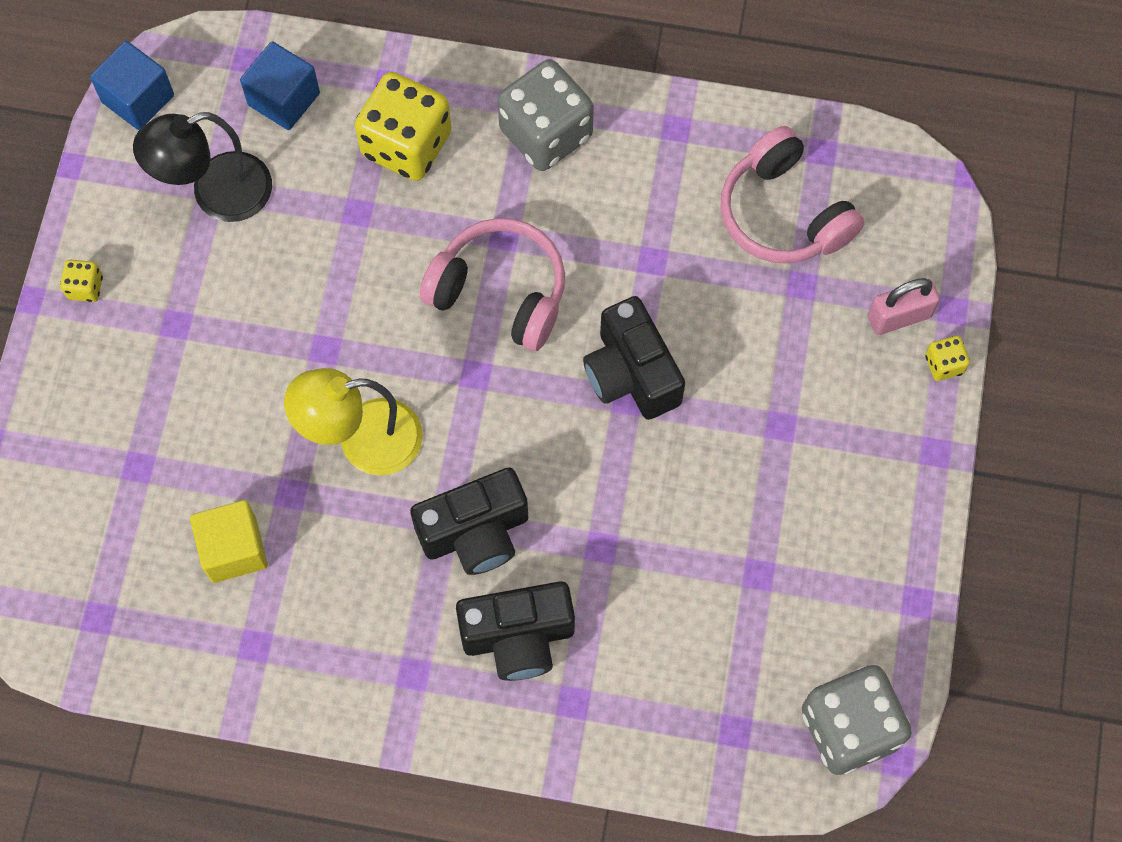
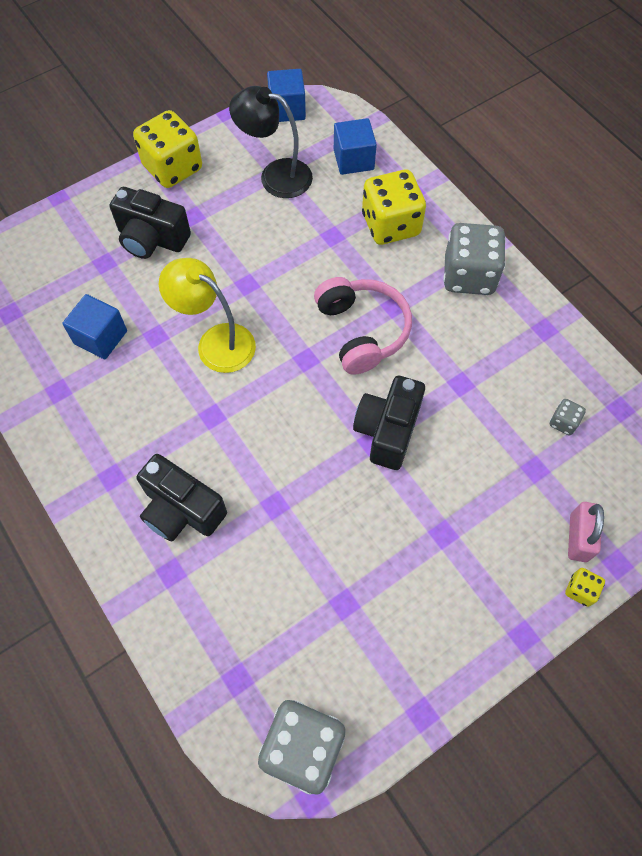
camera: 45 degrees right, 5 degrees down
yellow dice [60,260,103,302] -> yellow dice [133,110,202,188], size x2.27
yellow cube [190,500,268,583] -> blue cube [62,294,127,359]
black camera [410,467,528,575] -> black camera moved to [110,187,191,259]
pink headphones [721,126,865,264] -> grey dice [550,399,586,436]
pink padlock [868,278,940,335] -> pink padlock turned 75 degrees clockwise [568,502,604,562]

